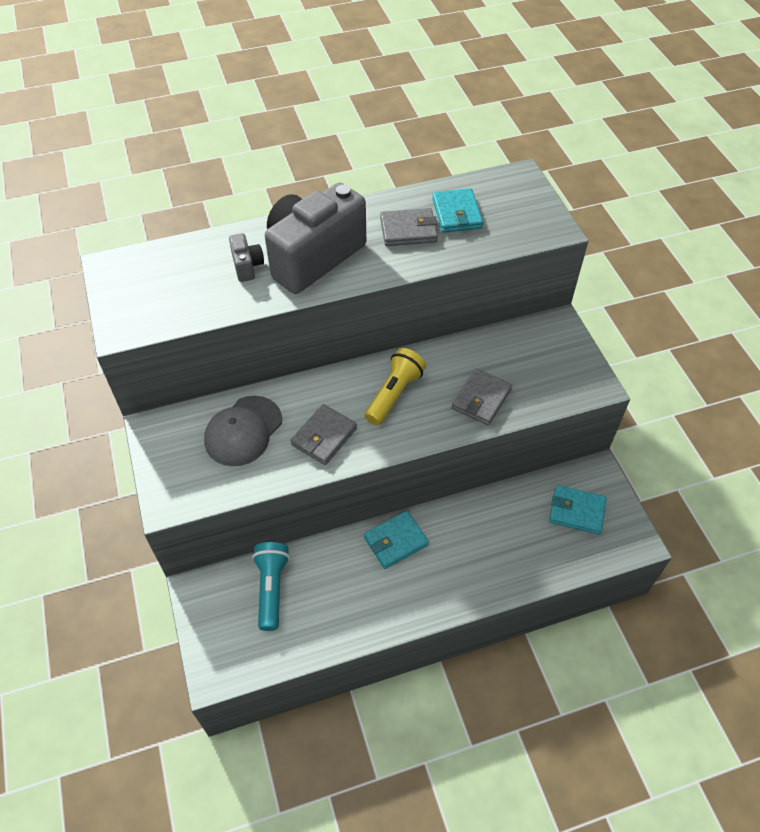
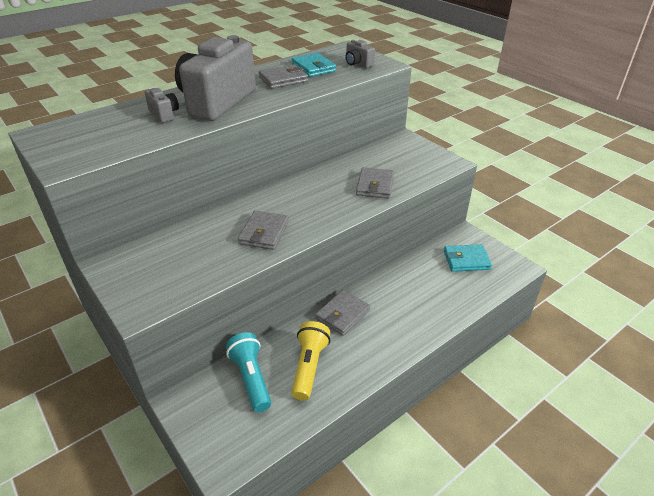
camera: 20 degrees left, 15 degrees down
grey cap [204,396,282,466] -> none
turquoise wallet [364,511,429,569] -> grey wallet [315,290,370,336]
yellow flashlight [365,348,426,425] -> yellow flashlight moved to [291,321,331,401]
none -> grey camera [345,40,375,68]

